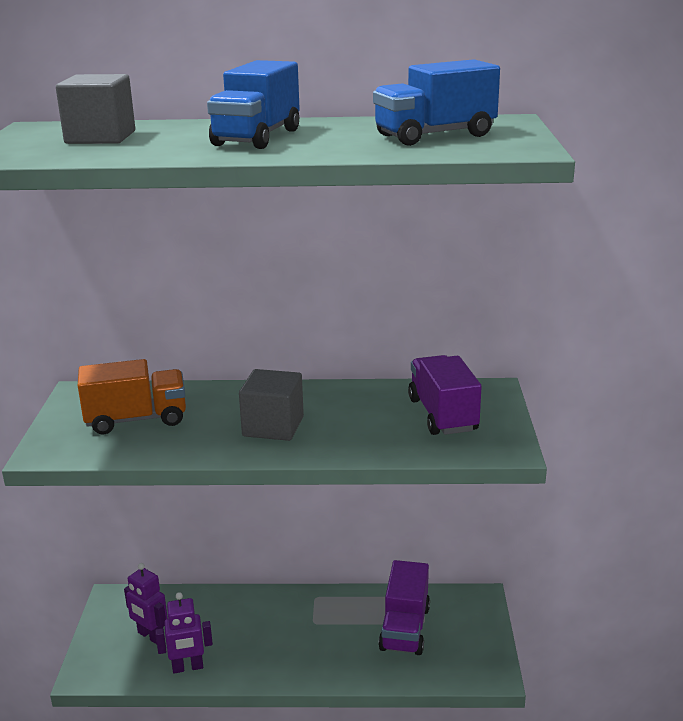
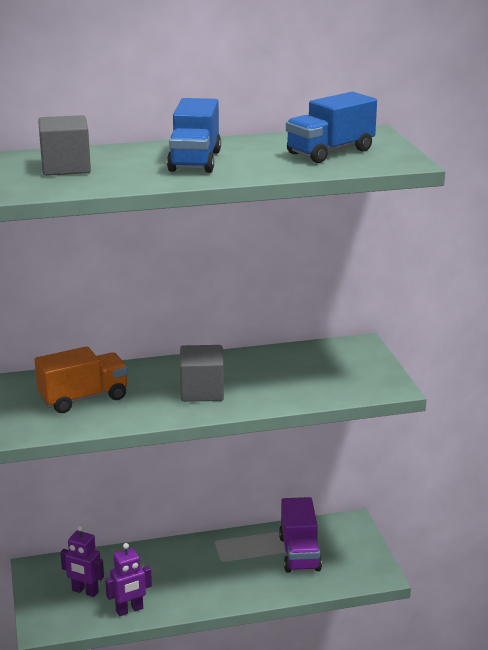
camera: 15 degrees left, 0 degrees up
purple truck [408,355,482,435] -> none

